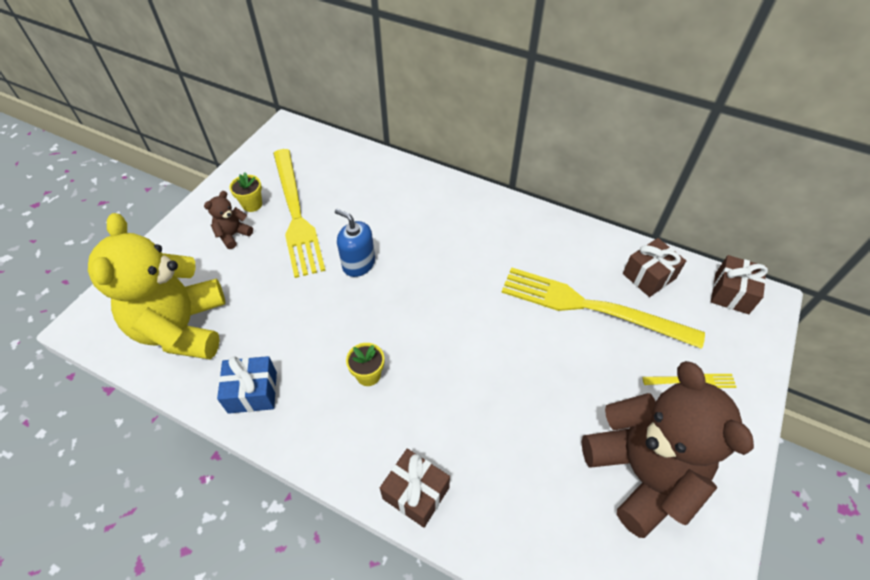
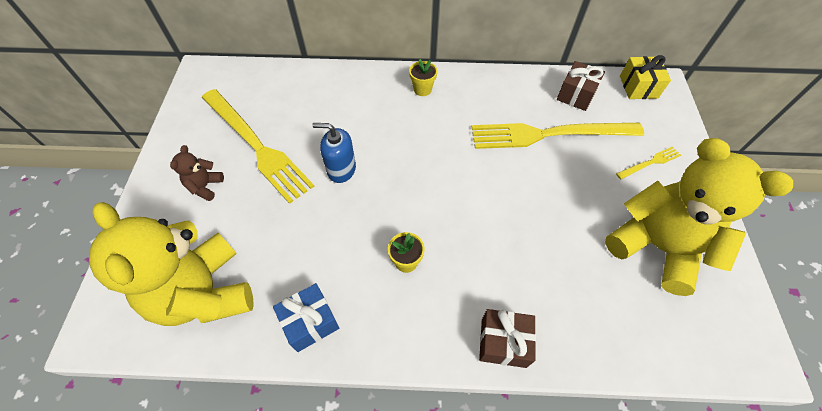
camera: 25 degrees left, 5 degrees up
yellow flower pot [230,172,262,212] -> yellow flower pot moved to [409,59,437,96]
brown teddy bear [582,361,754,538] -> yellow teddy bear [605,138,793,296]
brown gift [711,255,768,314] -> yellow gift [620,55,671,99]

